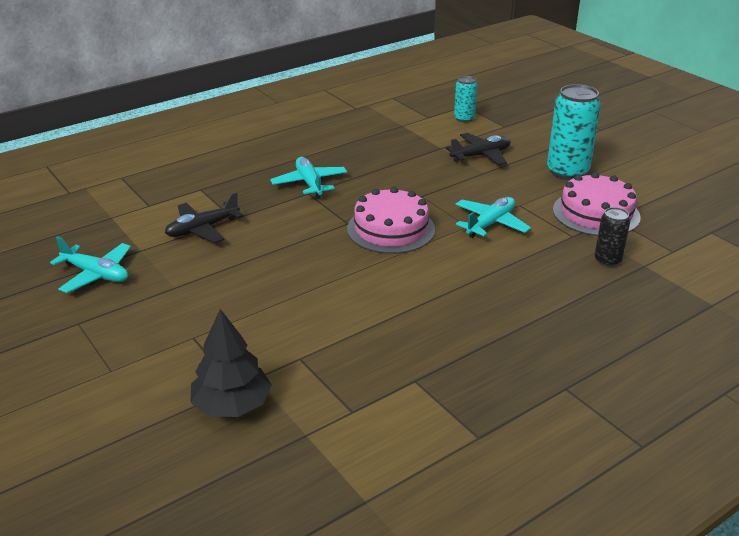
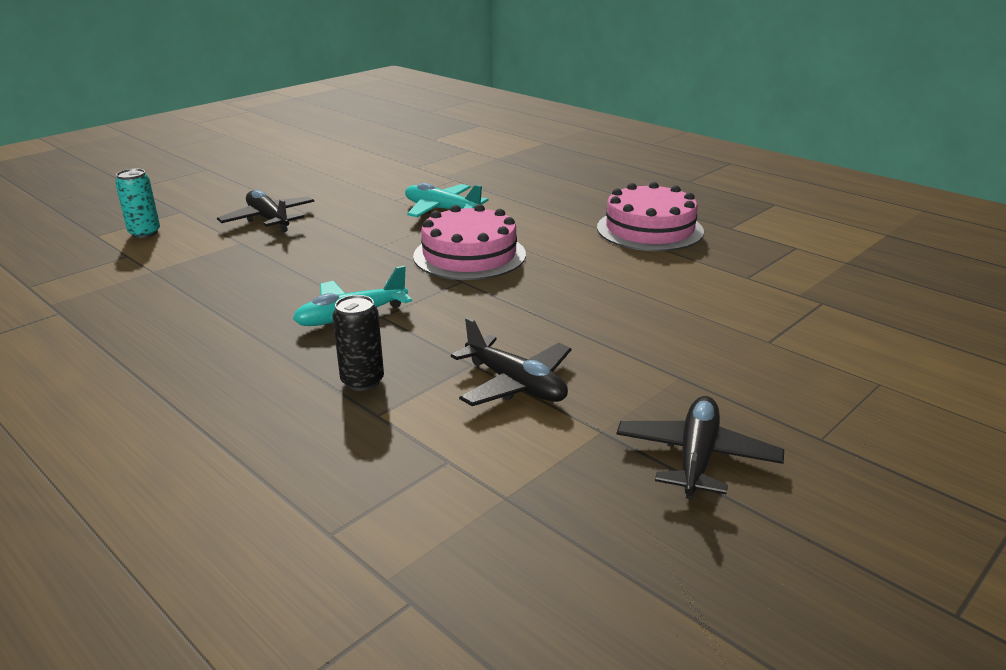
camera: 100 degrees left, 5 degrees down
turquoise plane [50,236,131,293] -> black plane [616,396,784,500]
black tree [190,309,272,417] -> none
turquoise can [547,84,601,180] -> none
pink cake [553,172,641,236] -> pink cake moved to [597,182,704,251]
black can [595,207,630,267] -> black can moved to [333,295,384,391]

